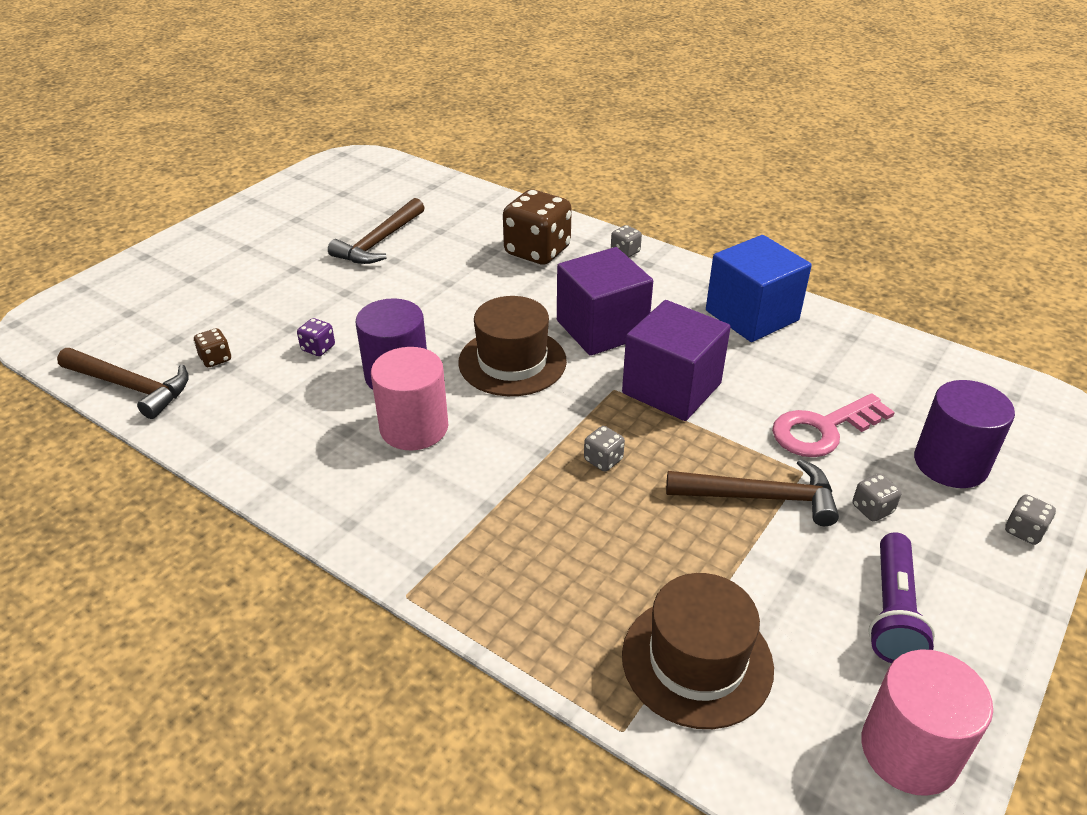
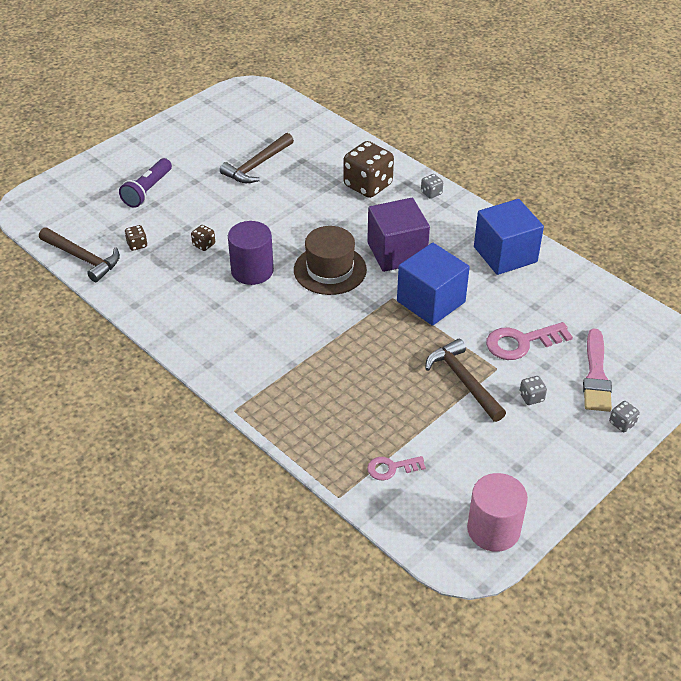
camera: 10 degrees right, 5 degrees up
purple dice [297,318,335,356] -> brown dice [191,225,215,251]
pink cylinder [371,347,448,450] -> none
grey dice [584,426,625,471] -> none
purple cube [622,300,731,421] -> blue cube [397,243,470,326]
brown hat [622,573,774,729] -> pink key [367,456,426,480]
brown hammer [666,459,839,526] -> brown hammer turned 135 degrees counterclockwise [425,339,506,422]
purple flashlight [868,532,935,663] -> purple flashlight moved to [119,158,172,208]
purple cylinder [914,380,1015,488] -> pink brush [583,329,612,412]

